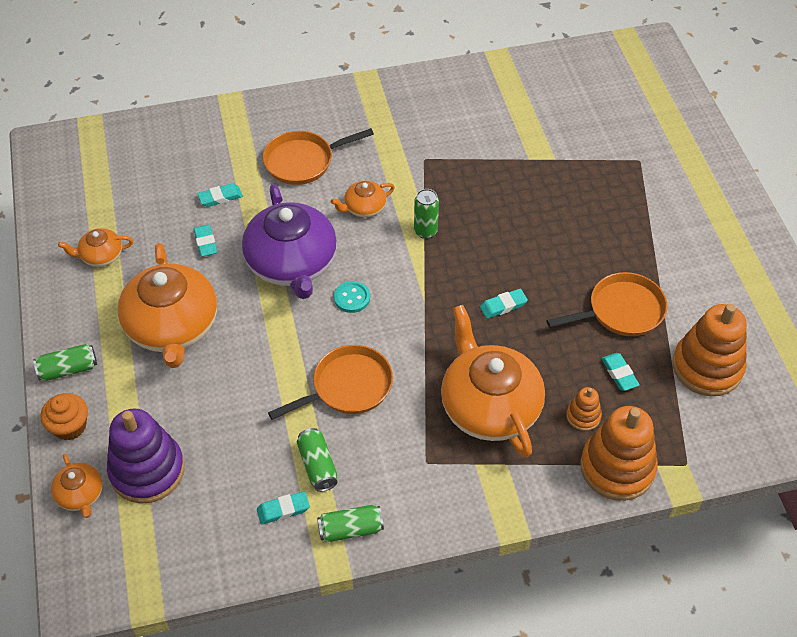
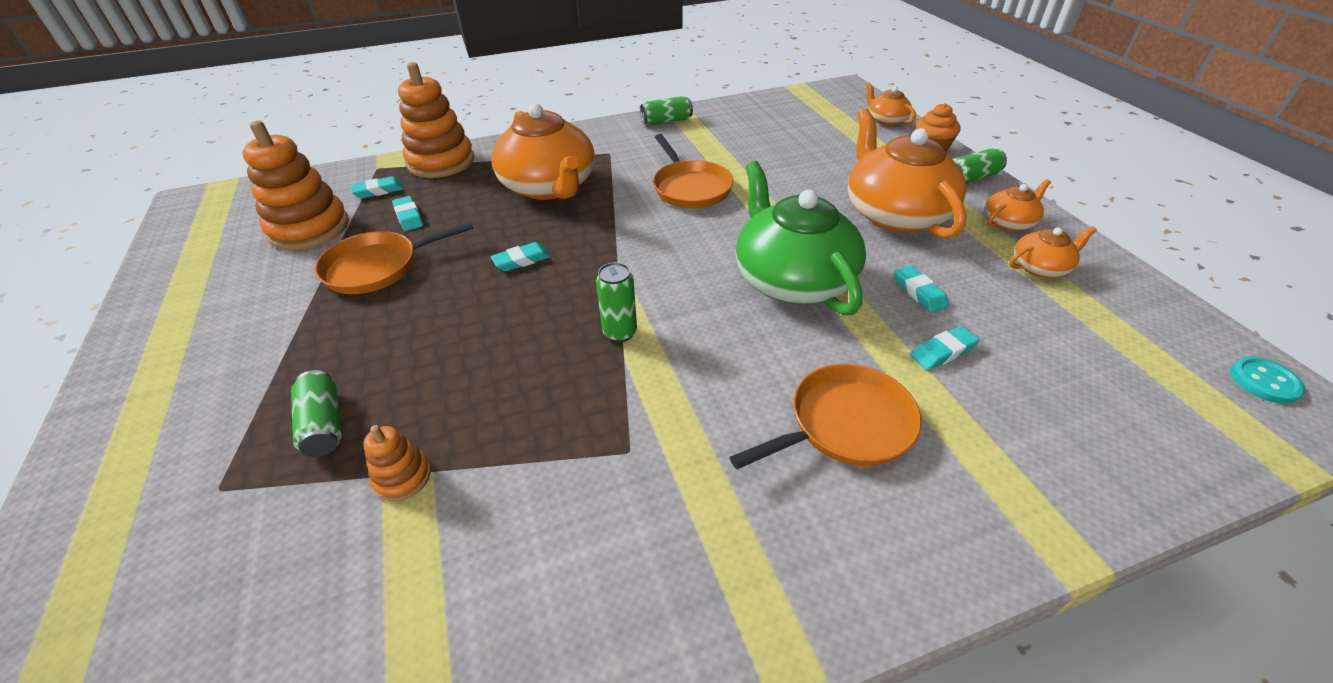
camera: 175 degrees right, 10 degrees down
purple stacking toy [107,409,185,503] -> none
purple teapot [242,184,337,299] -> green teapot [735,161,866,316]
turquoise eraser [257,491,310,525] -> turquoise eraser moved to [351,176,404,198]
orange pan [268,345,393,420] -> orange pan turned 75 degrees counterclockwise [653,134,734,208]
green can [297,428,337,492] -> green can moved to [291,370,342,457]
orange teapot [331,181,395,218] -> orange teapot moved to [985,179,1051,231]
turquoise button [334,281,370,313] -> turquoise button moved to [1230,357,1305,404]
orange stacking toy [566,387,602,431] -> orange stacking toy moved to [363,425,431,501]

